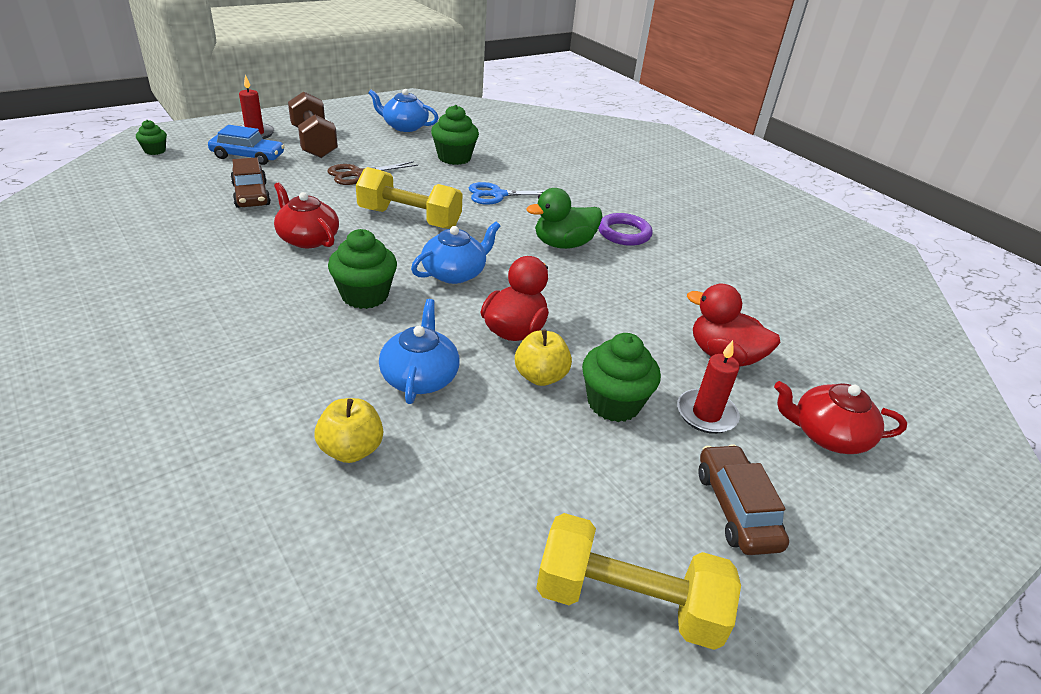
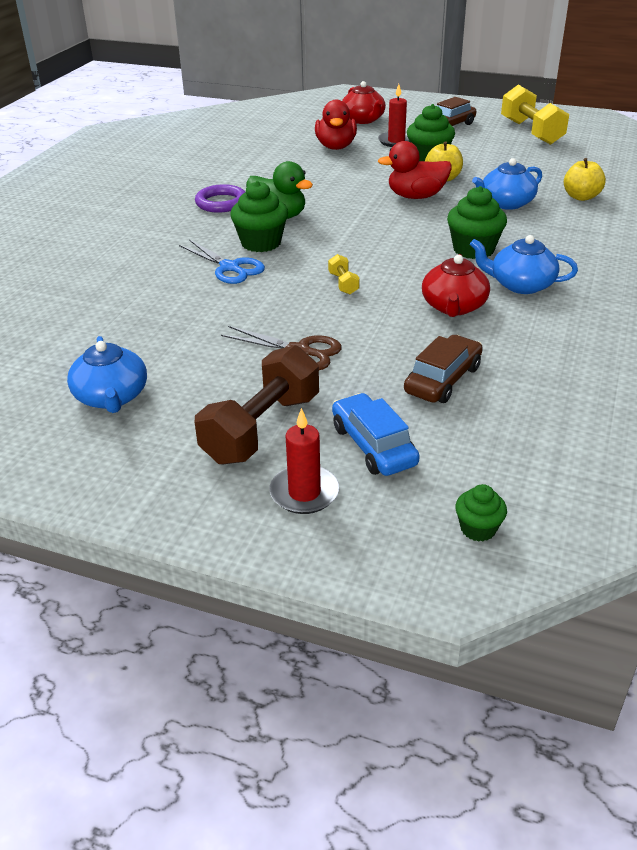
camera: 120 degrees left, 0 degrees up
yellow dumbbell [356,167,463,229] -> yellow dumbbell [328,254,360,294], size x0.44
blue teapot [411,222,500,284] -> blue teapot moved to [470,235,578,294]
green cupcake [431,105,479,165] -> green cupcake moved to [230,181,288,252]

